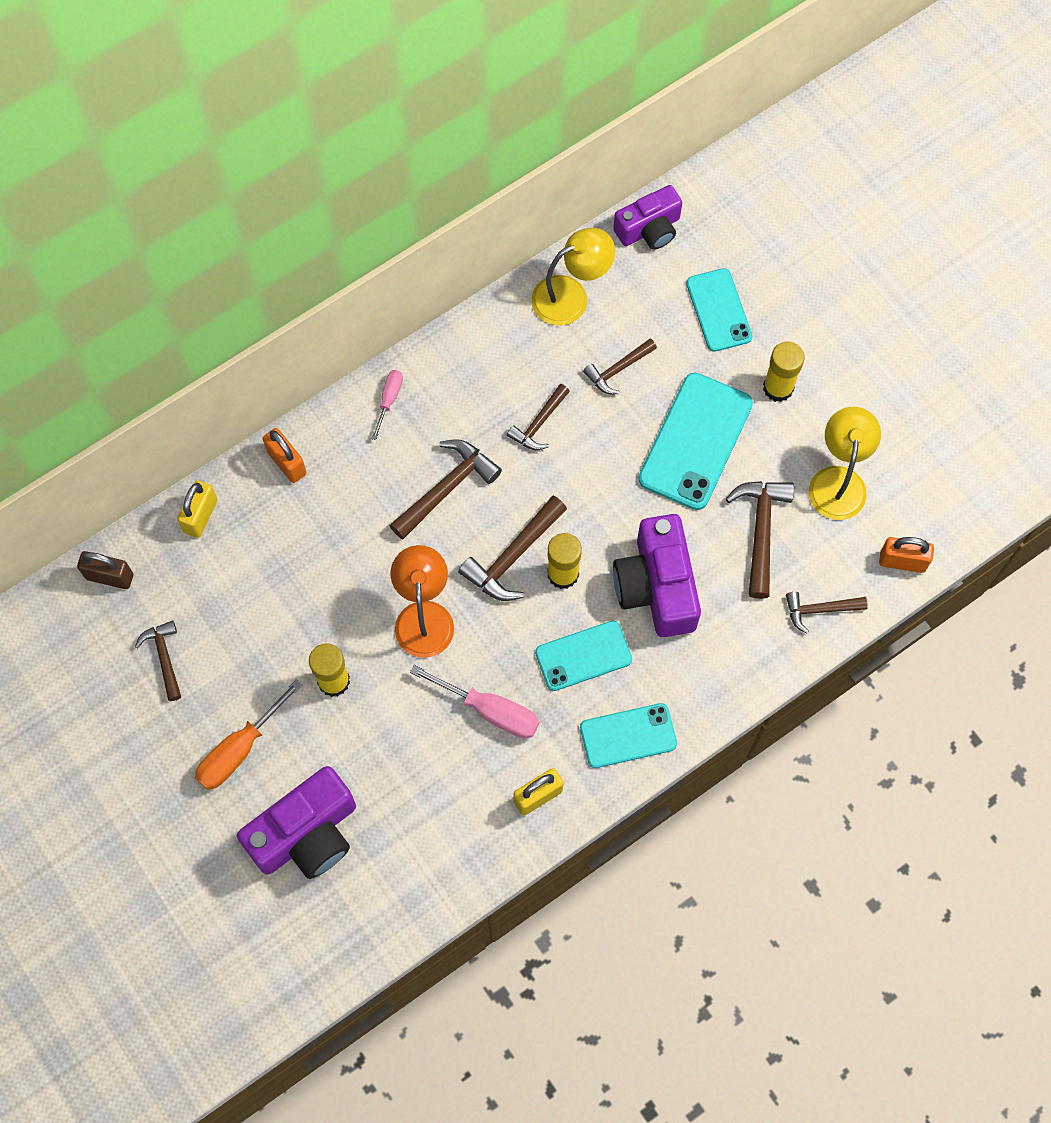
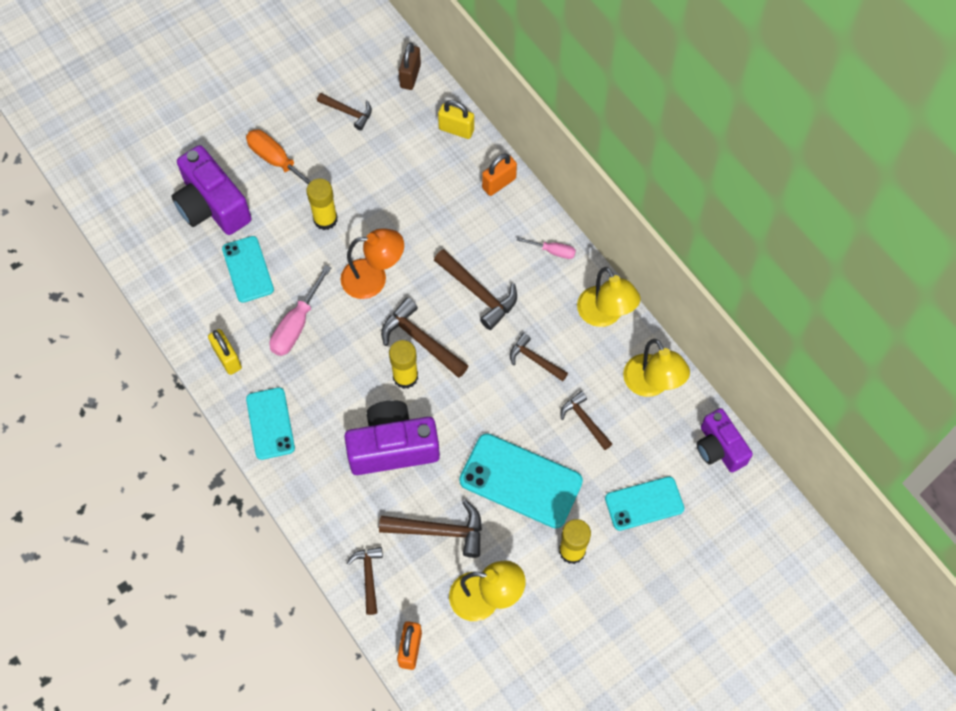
camera: 90 degrees right, 5 degrees down
brown hammer [135,621,181,701] -> brown hammer turned 45 degrees clockwise [317,93,372,130]
turquoise phone [535,621,632,691] -> turquoise phone moved to [222,236,274,303]
none -> yellow lamp [577,267,640,327]

